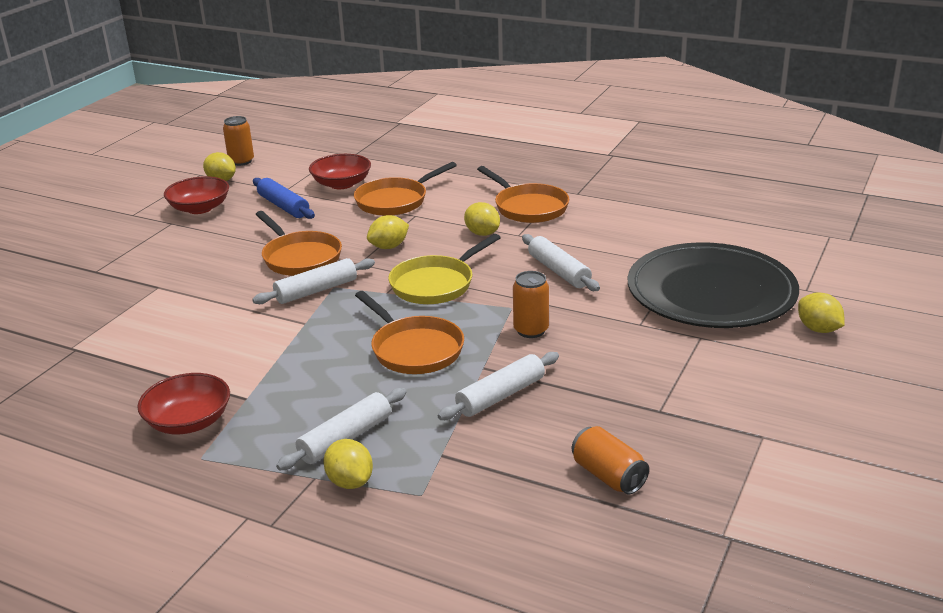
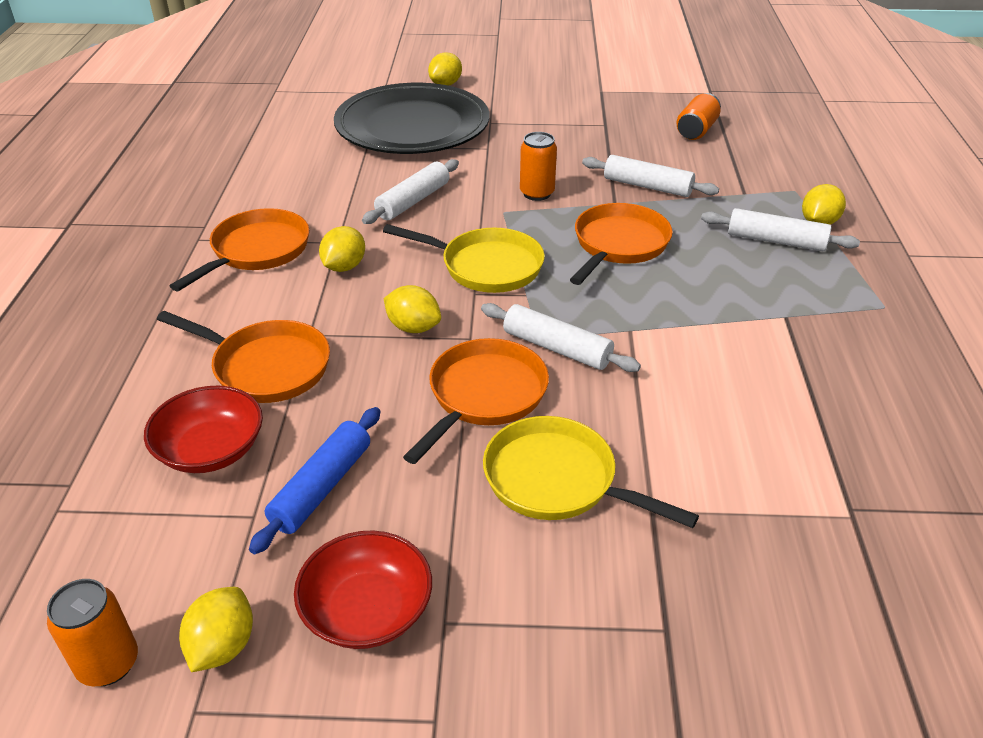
camera: 115 degrees left, 10 degrees up
red bowl [137,373,230,434] -> none
none -> yellow pan [483,416,699,528]

